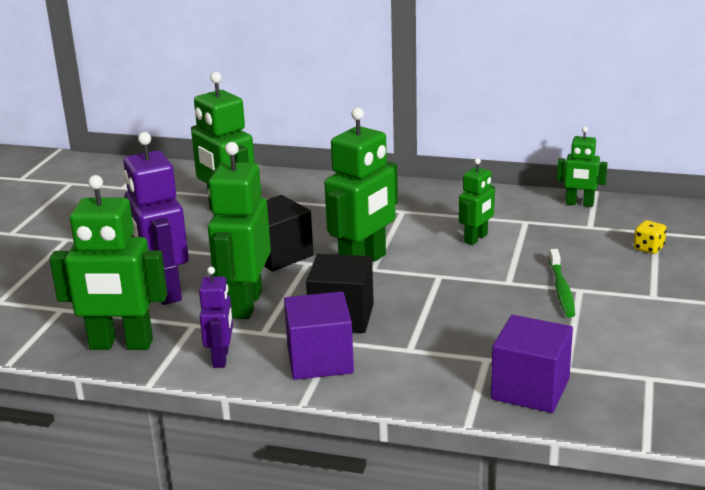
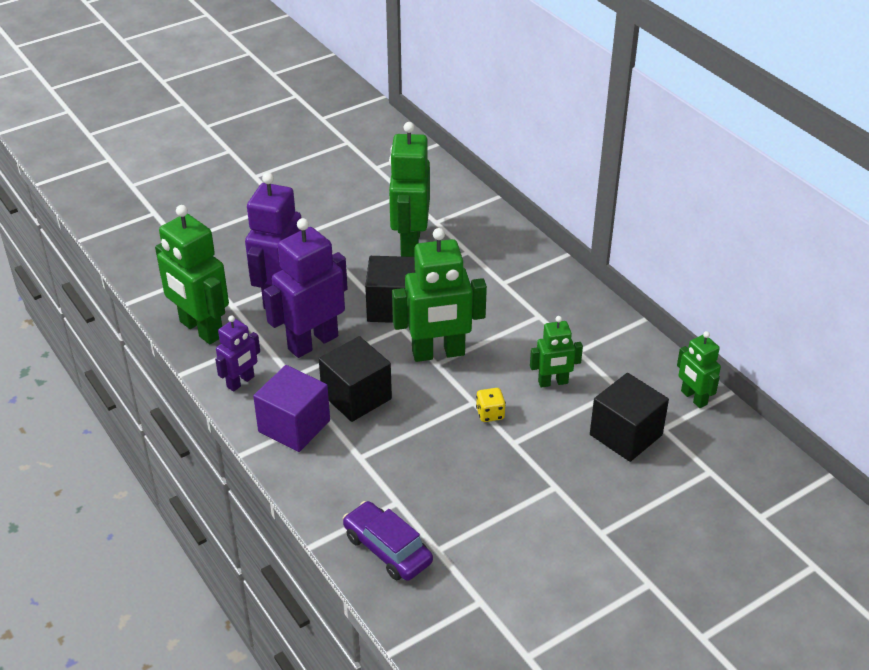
camera: 40 degrees right, 15 degrees up
green robot [208,142,271,319] -> purple robot [263,218,348,358]
purple cube [491,315,573,413] -> purple car [343,501,433,581]
green toothbrush [549,249,575,317] -> none
yellow dice [634,220,667,254] -> yellow dice moved to [476,388,506,422]
none -> black cube [590,373,669,462]

